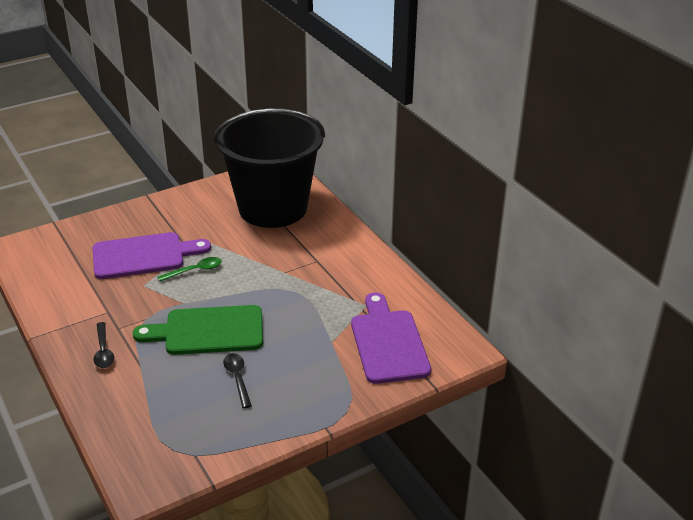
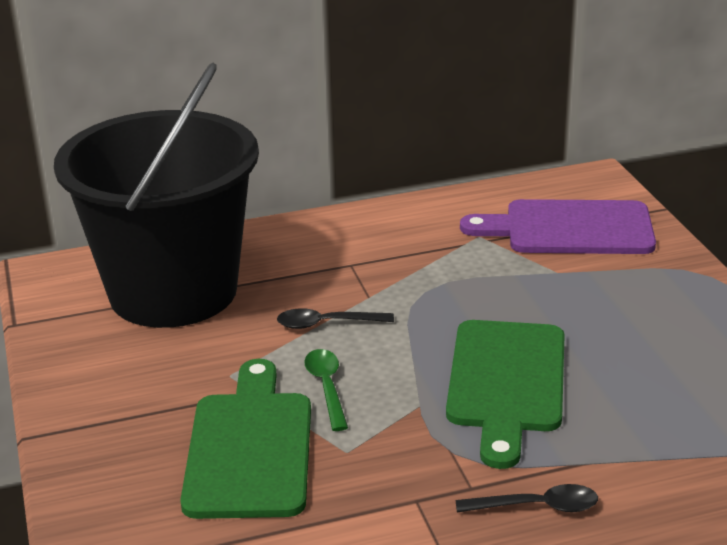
camera: 75 degrees left, 5 degrees down
purple cutting board [92,232,211,279] -> green cutting board [180,359,311,519]
black spoon [223,353,252,408] -> black spoon moved to [277,308,394,329]

